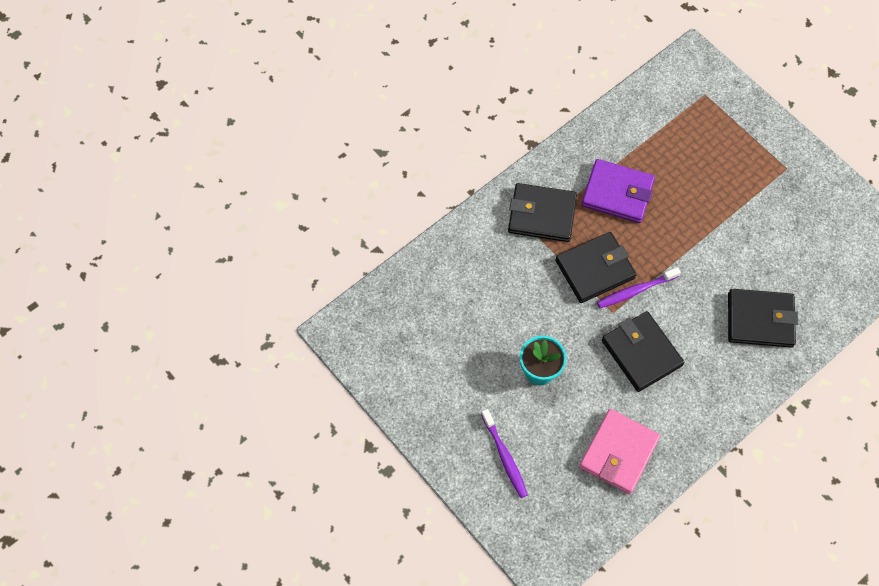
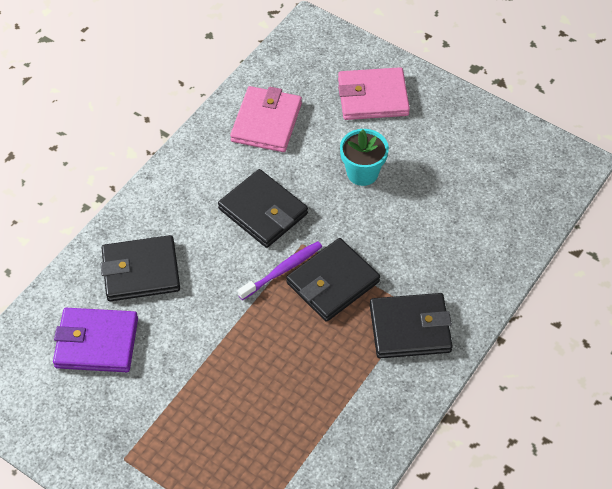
camera: 165 degrees right, 10 degrees down
purple toothbrush [481,409,528,498] -> pink wallet [338,67,410,120]
purple wallet [582,159,655,223] -> purple wallet moved to [53,308,138,372]

